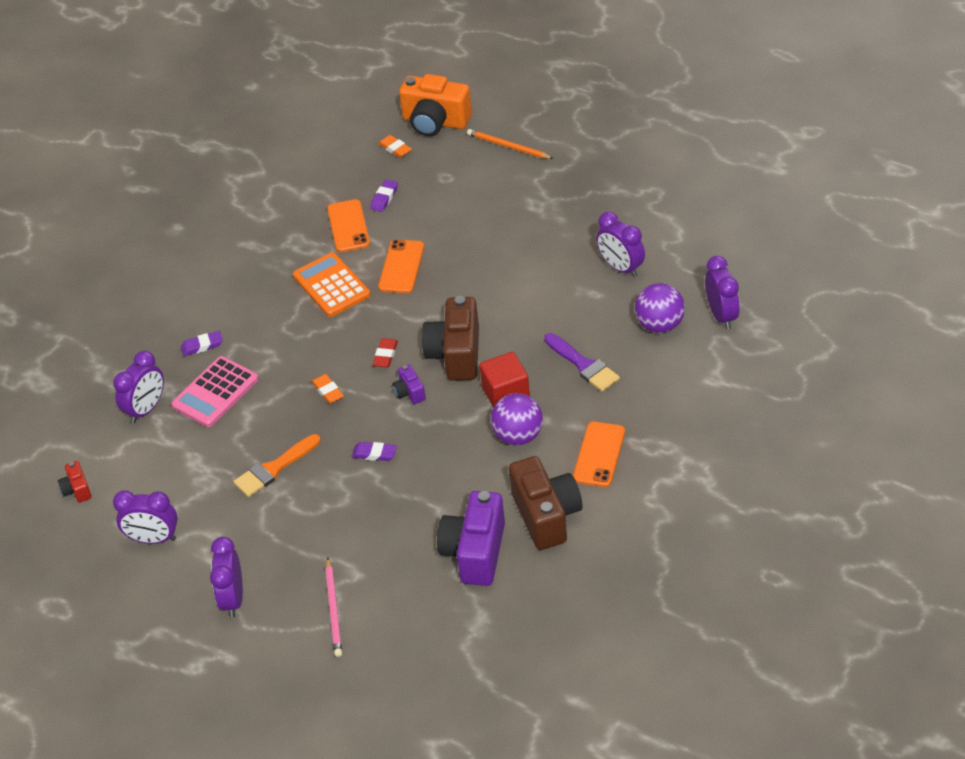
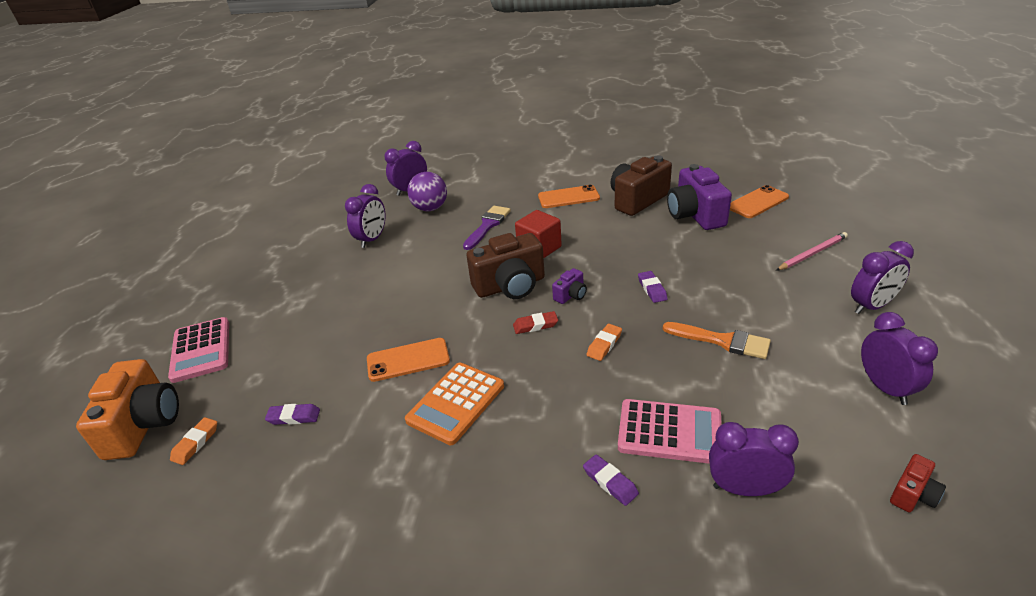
camera: 115 degrees left, 10 degrees down
orange phone [327,199,370,252] -> orange phone moved to [730,185,789,218]
purple camera [437,491,505,586] -> purple camera turned 90 degrees clockwise [667,164,732,230]
orange pencil [467,129,554,159] -> pink calculator [168,317,229,383]
purple ball [491,393,543,445] -> none

